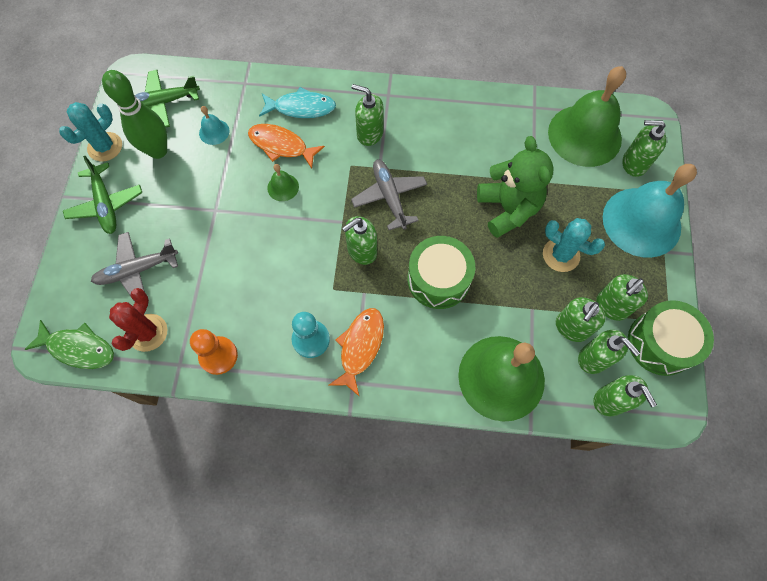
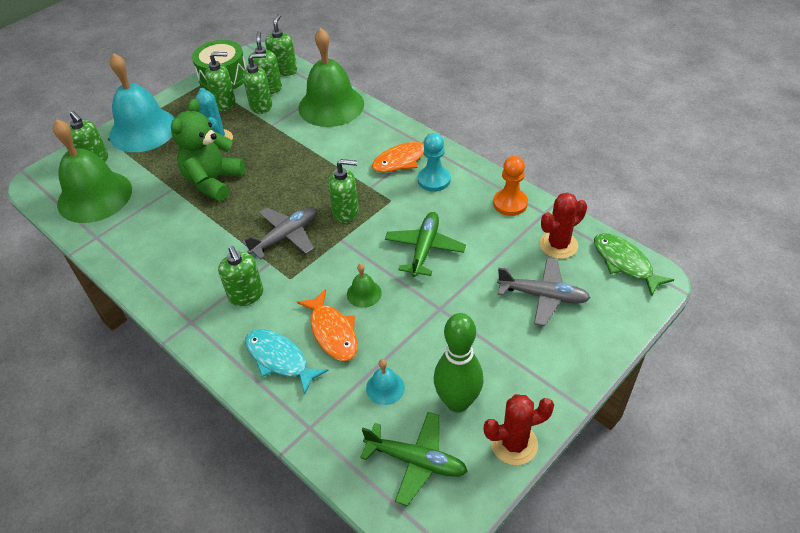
camera: 140 degrees left, 20 degrees down
turquoise cactus [59,102,122,161] -> red cactus [484,394,554,465]
green plane [63,156,142,234] -> green plane moved to [385,212,466,277]
grey plane [351,159,427,230] -> grey plane turned 150 degrees counterclockwise [242,207,317,260]
green drum [407,236,475,309] -> none

